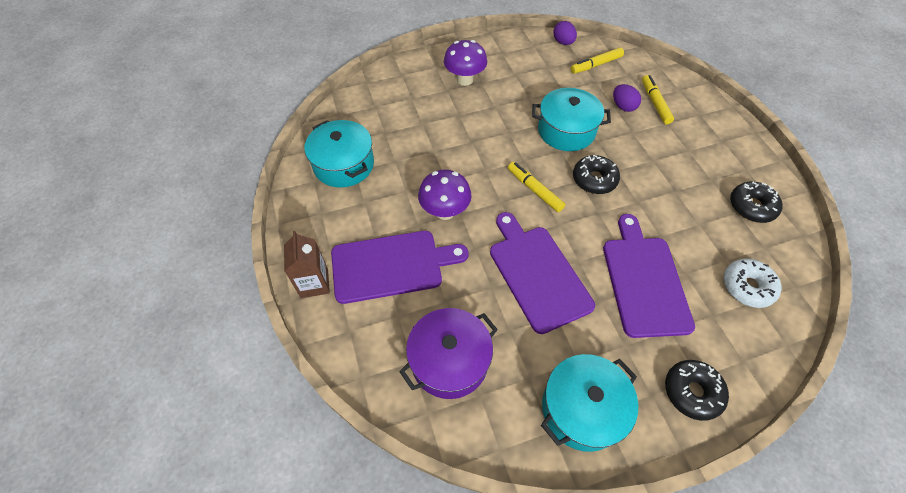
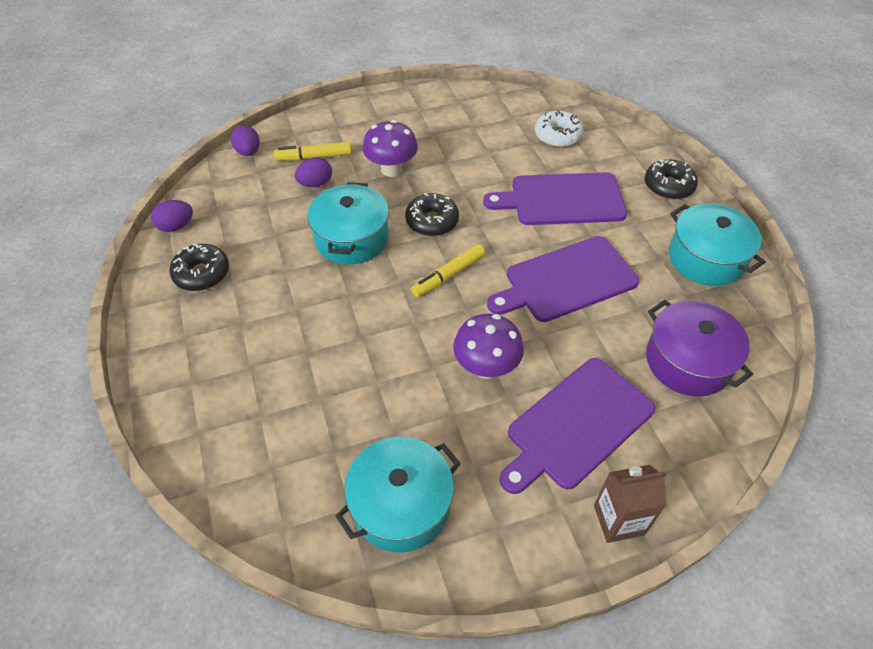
camera: 90 degrees left, 5 degrees down
purple cutting board [331,231,468,304] -> purple cutting board turned 120 degrees counterclockwise [500,358,655,494]
purple mushroom [444,40,487,86] -> purple mushroom moved to [362,120,418,177]
yellow marker [571,48,624,74] -> none
black donut [730,181,783,223] -> black donut moved to [169,244,229,291]
none -> purple egg [231,125,259,156]

